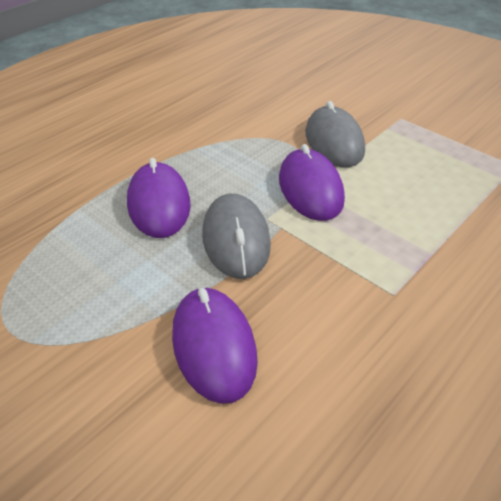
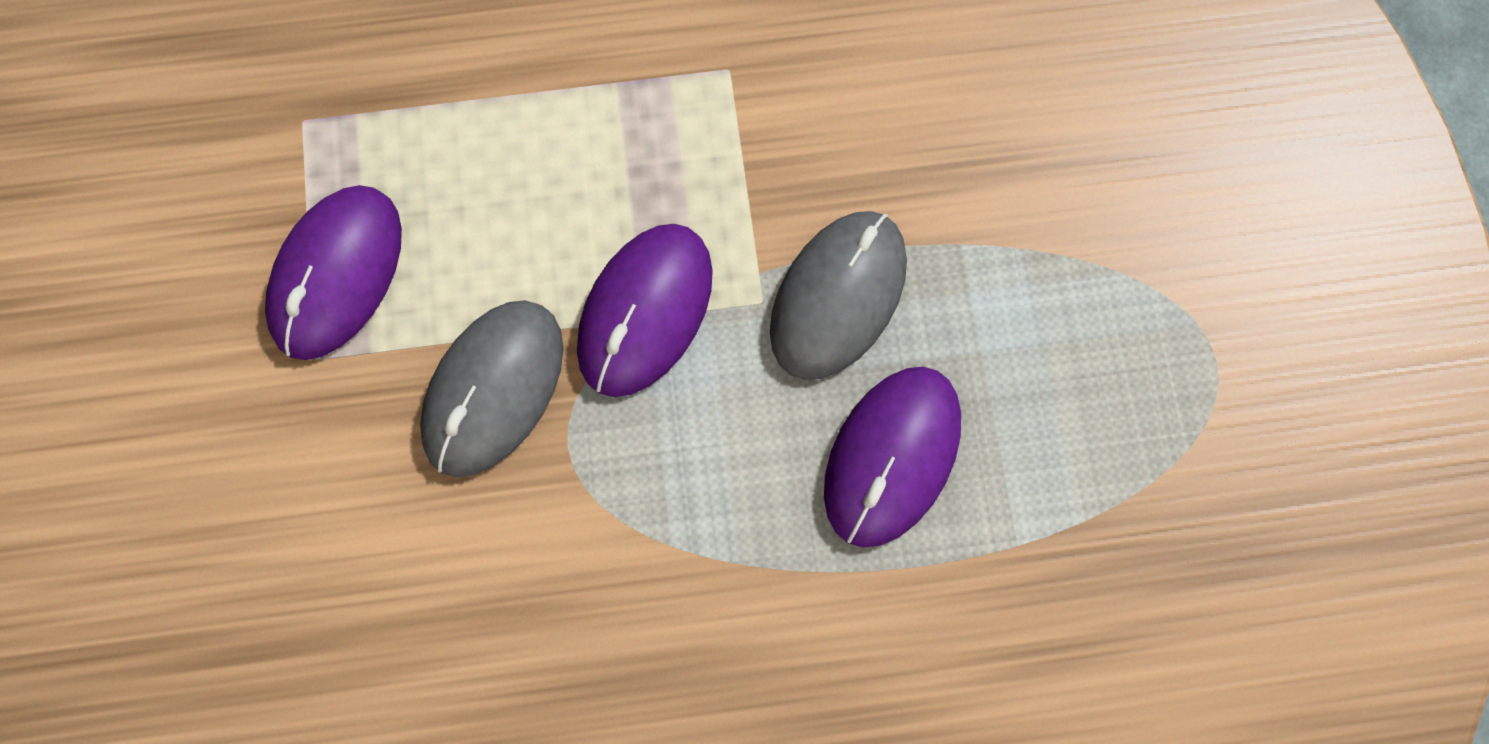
camera: 140 degrees left, 30 degrees up
purple mouse [172,287,258,404] -> purple mouse moved to [265,185,402,360]

